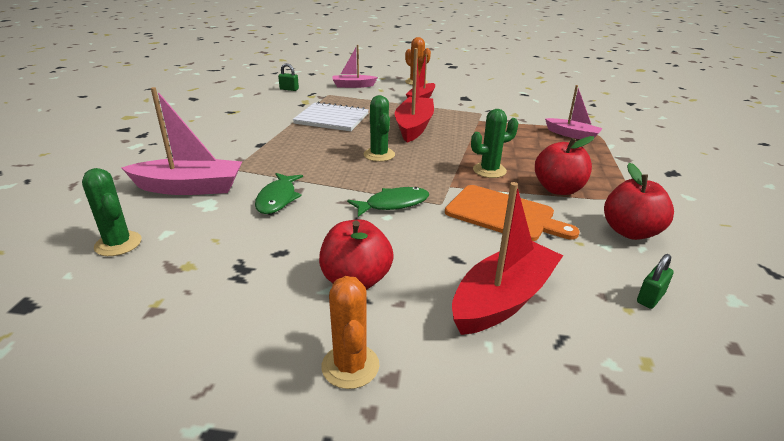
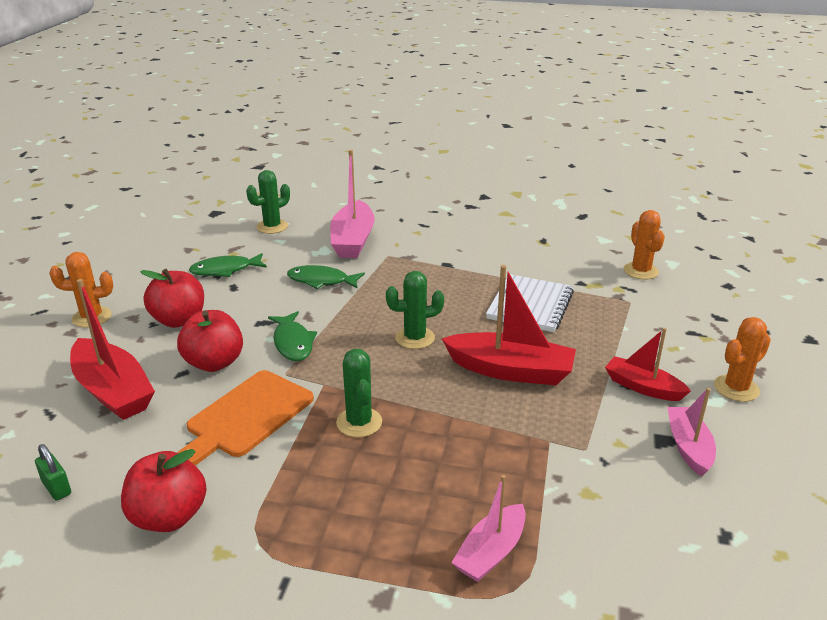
camera: 95 degrees right, 0 degrees up
green padlock [278,63,299,91] -> orange cactus [624,210,665,280]
pink boat [332,45,378,88] -> pink boat moved to [668,388,716,477]
red apple [535,136,594,195] -> red apple moved to [177,310,243,372]
none -> green fish [189,253,267,277]

